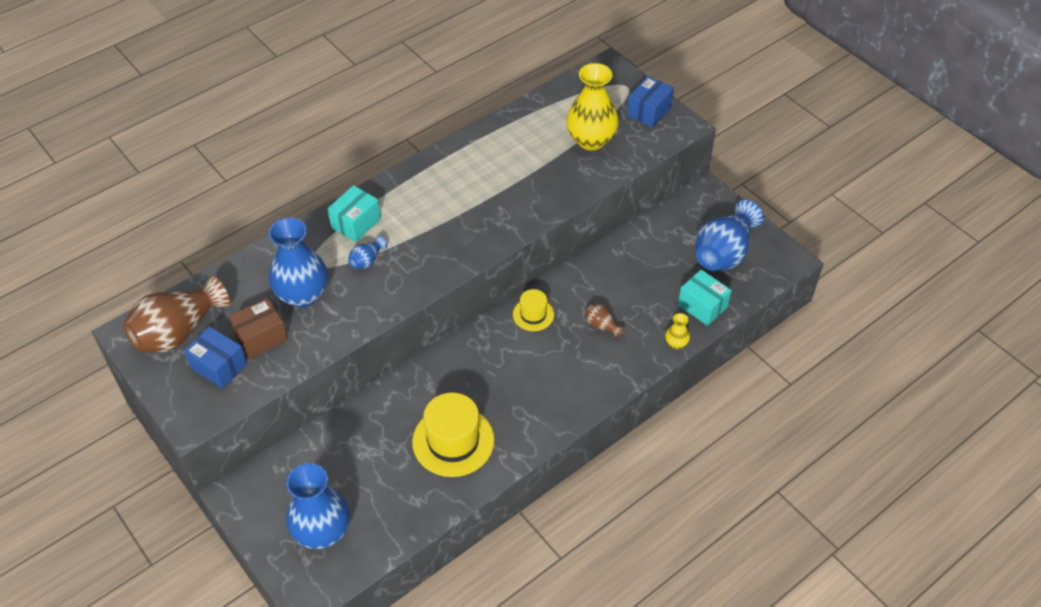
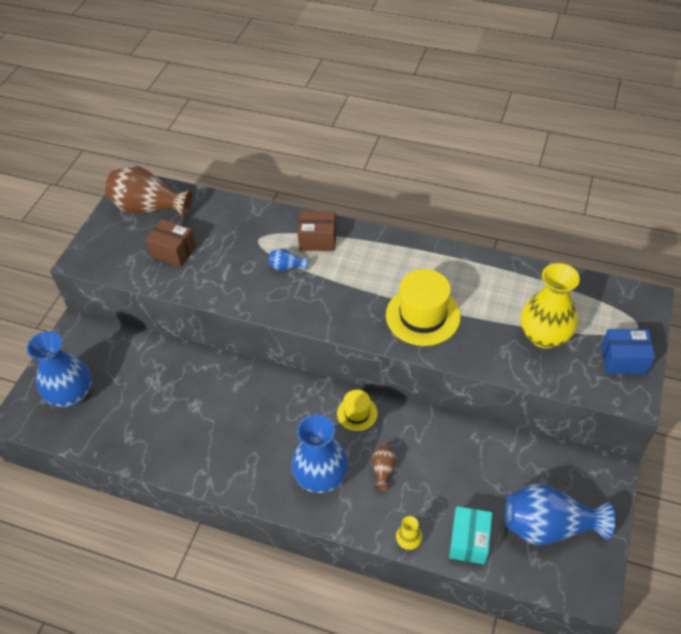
camera: 60 degrees right, 0 degrees up
blue box [184,326,247,389] -> none
blue vase [268,218,328,308] -> blue vase moved to [291,414,349,493]
turquoise box [328,185,381,242] -> brown box [297,211,336,251]
yellow hat [412,393,494,477] -> yellow hat moved to [386,269,461,346]

